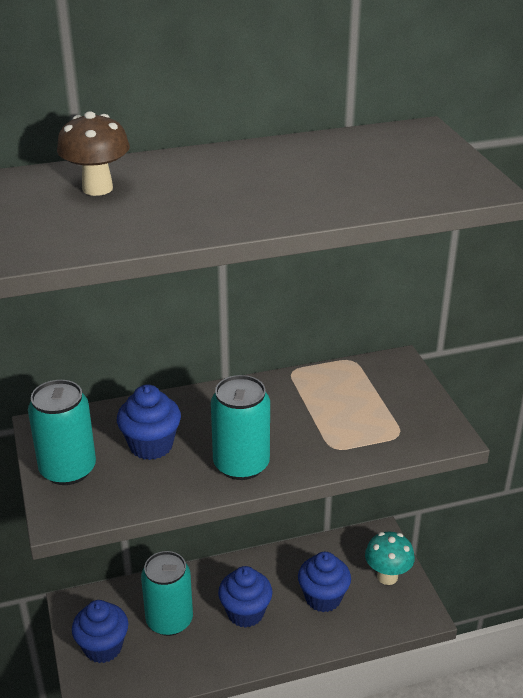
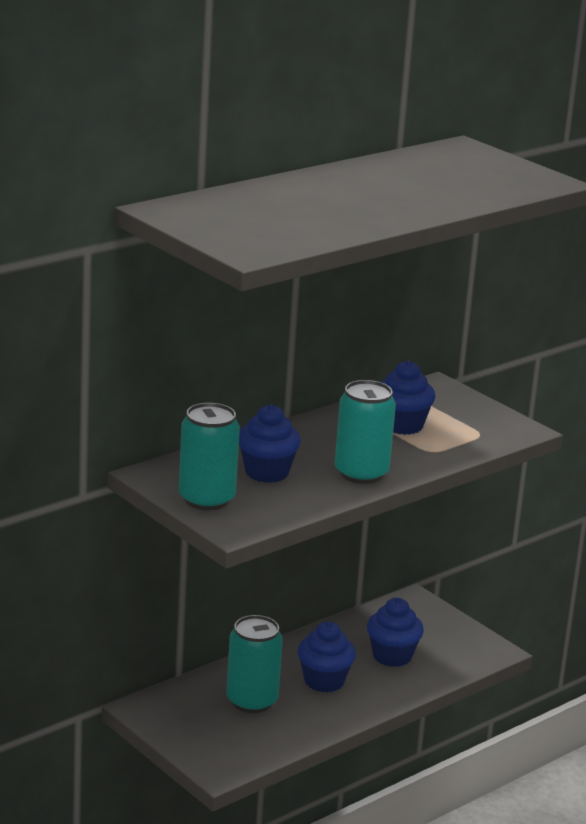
camera: 25 degrees left, 10 degrees down
brown mushroom [57,111,130,196] -> none
blue cupcake [72,600,128,663] -> blue cupcake moved to [381,361,436,435]
turquoise mushroom [365,532,415,585] -> none

